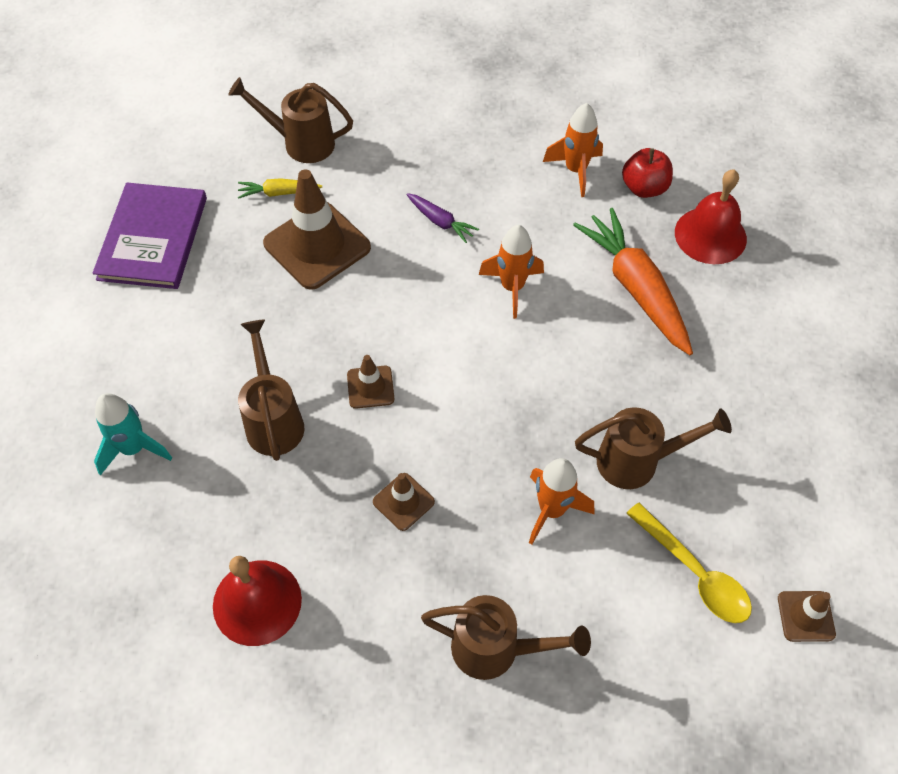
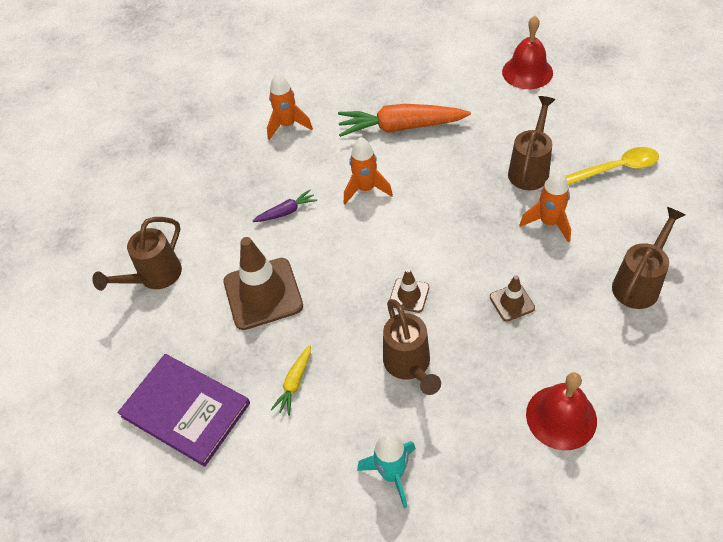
camera: 60 degrees left, 5 degrees down
yellow carrot [238,178,322,199] -> yellow carrot moved to [271,345,311,416]
brown watering can [238,319,304,461] -> brown watering can turned 120 degrees counterclockwise [383,299,441,395]
red apple [622,148,673,198] -> none
red bell [675,170,747,264] -> red bell moved to [502,16,553,89]
brown traffic cone [778,591,836,642] -> none

